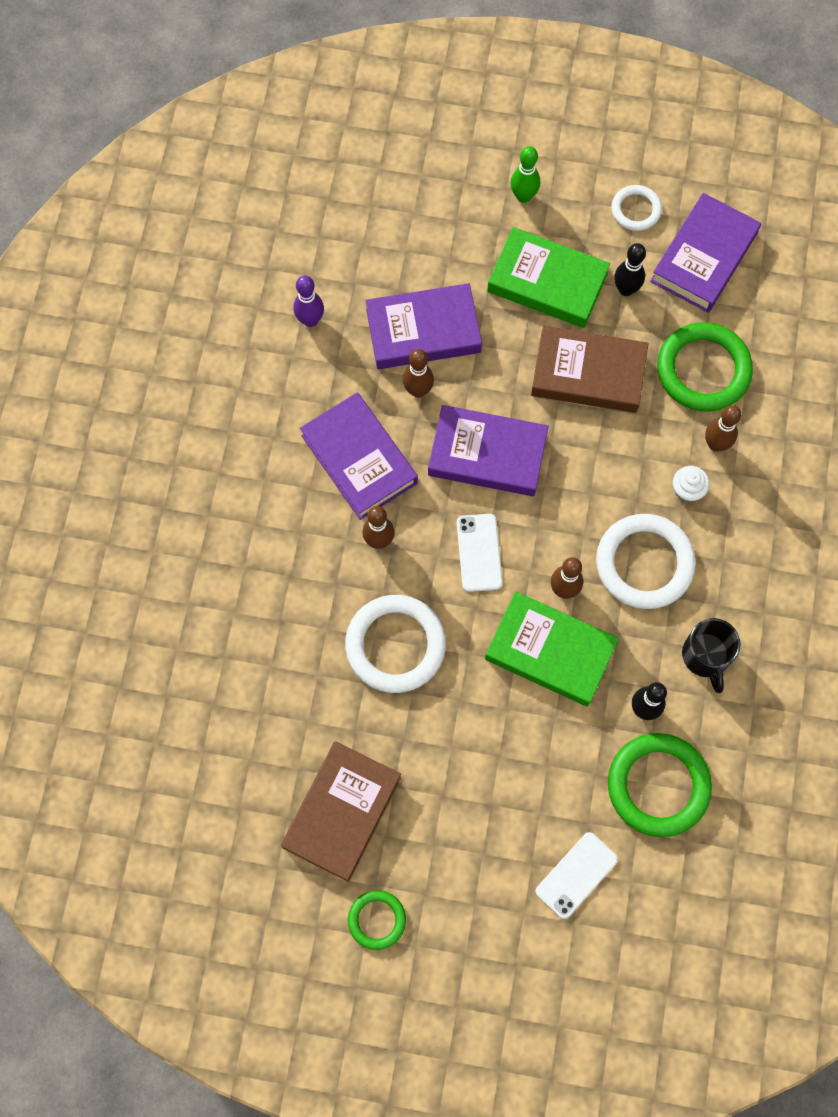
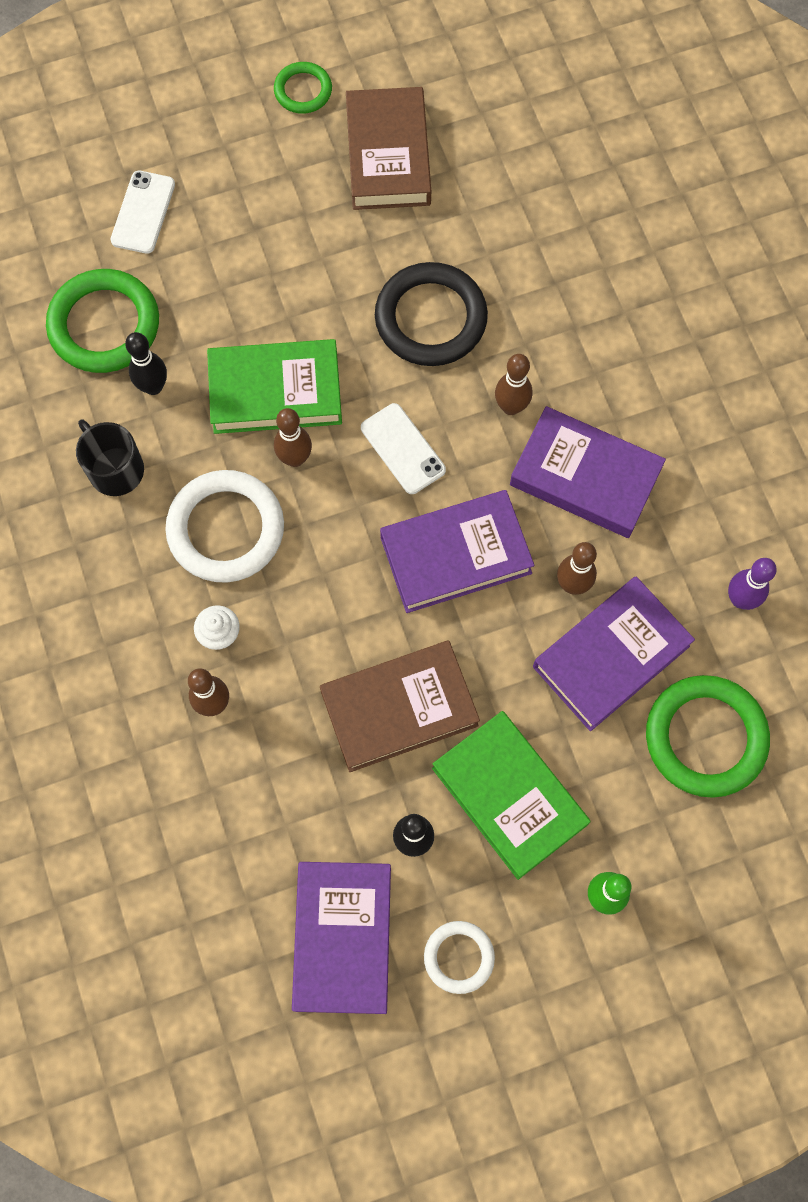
camera: 150 degrees right, 0 degrees up
white ring [345,595,446,693] -> black ring [375,262,488,366]
green book [487,227,610,328] -> green book turned 60 degrees clockwise [432,711,590,880]
green ring [657,322,753,411] -> green ring moved to [646,675,770,798]

